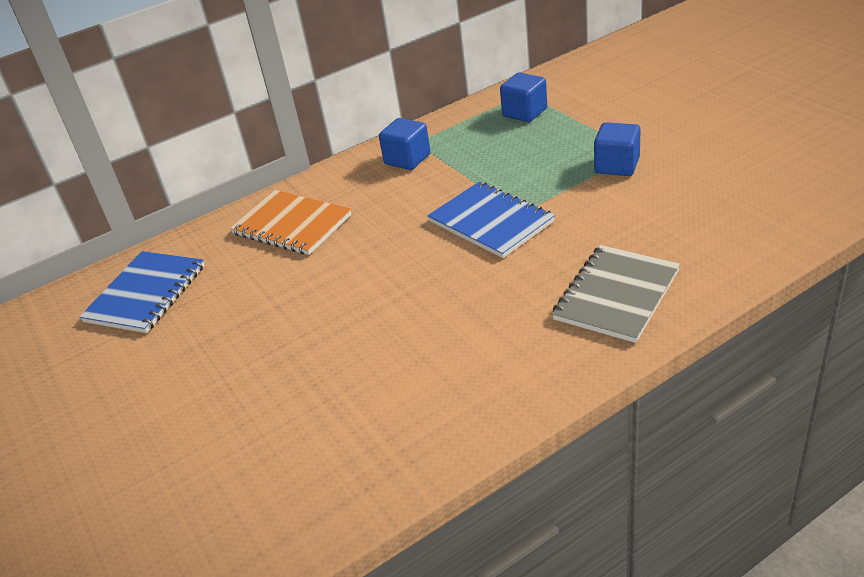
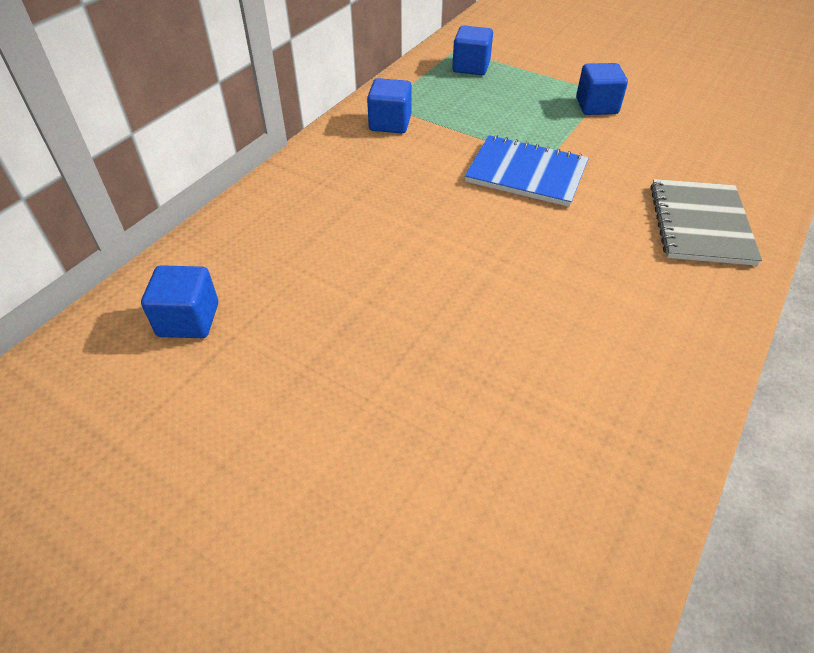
camera: 30 degrees left, 10 degrees up
blue notebook [79,251,205,333] -> blue cube [141,265,218,338]
orange notebook [230,190,351,255] -> none

